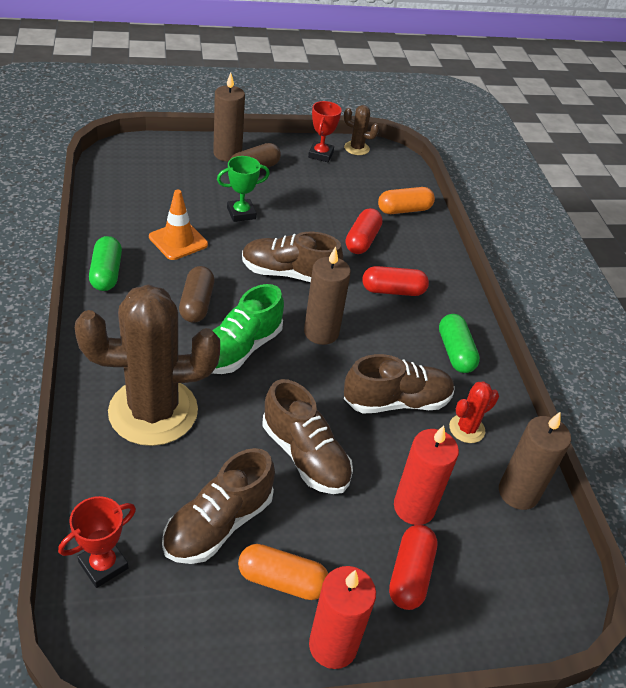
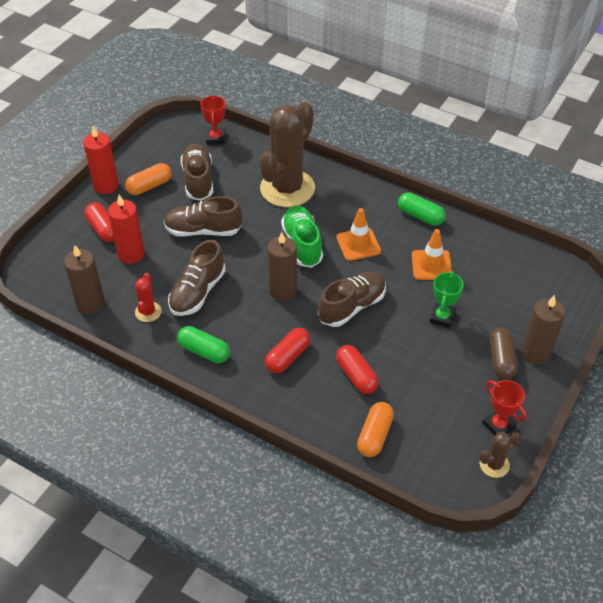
camera: 135 degrees right, 5 degrees up
brown capsule [179,266,215,323] -> orange traffic cone [336,208,381,261]

